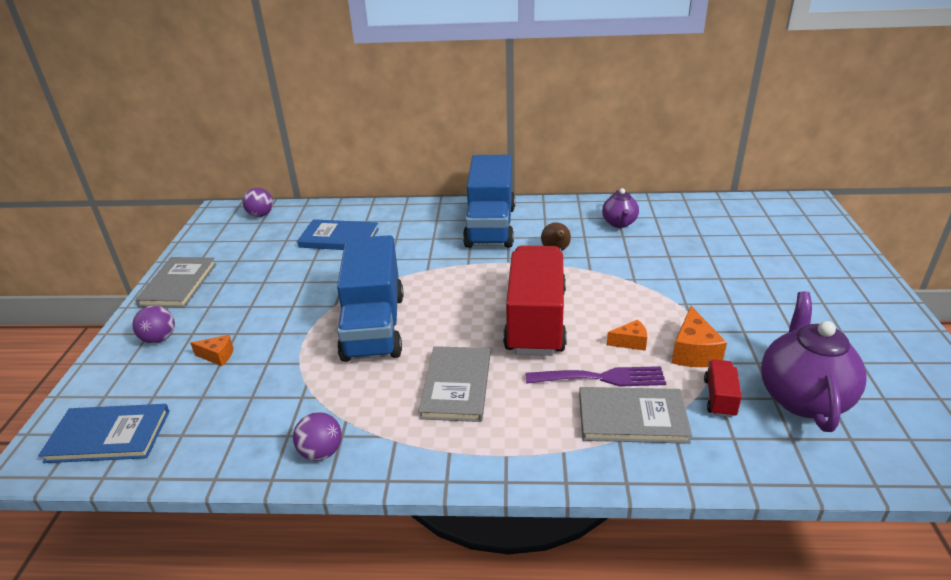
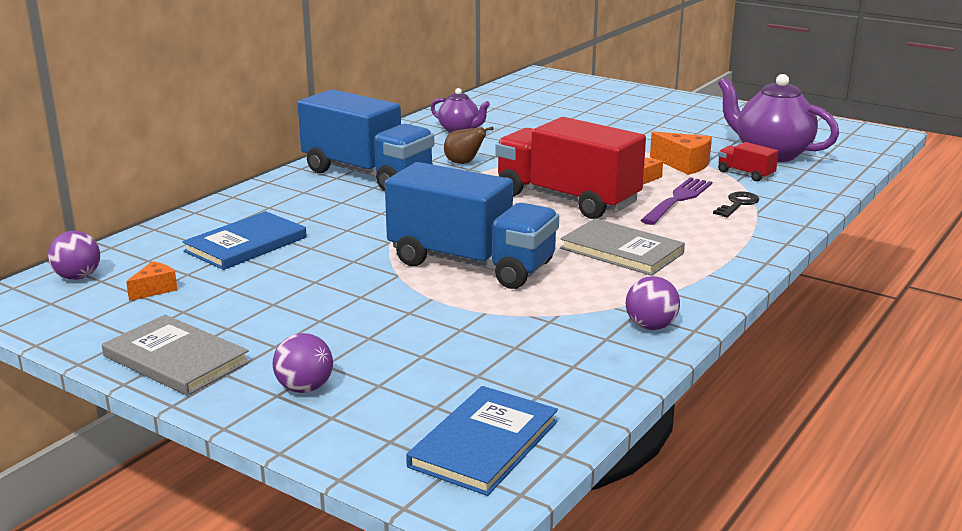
camera: 60 degrees left, 10 degrees down
orange cheese [190,335,233,366] -> orange cheese moved to [126,261,177,301]
grey book [579,387,692,444] -> black key [713,191,759,217]

